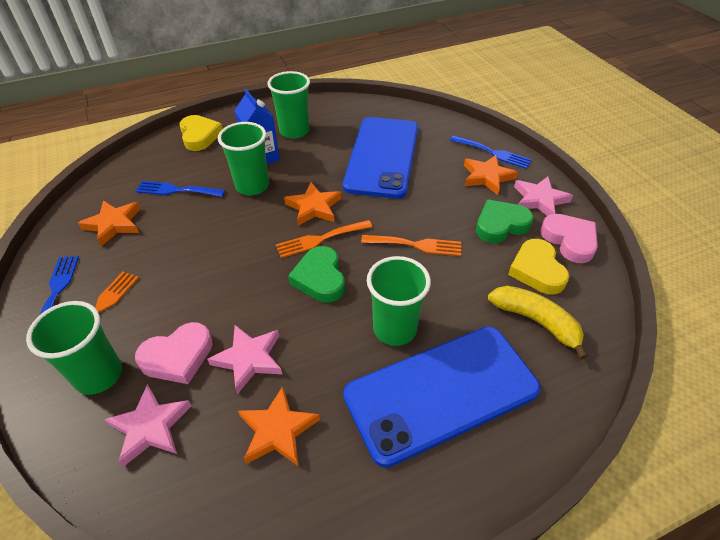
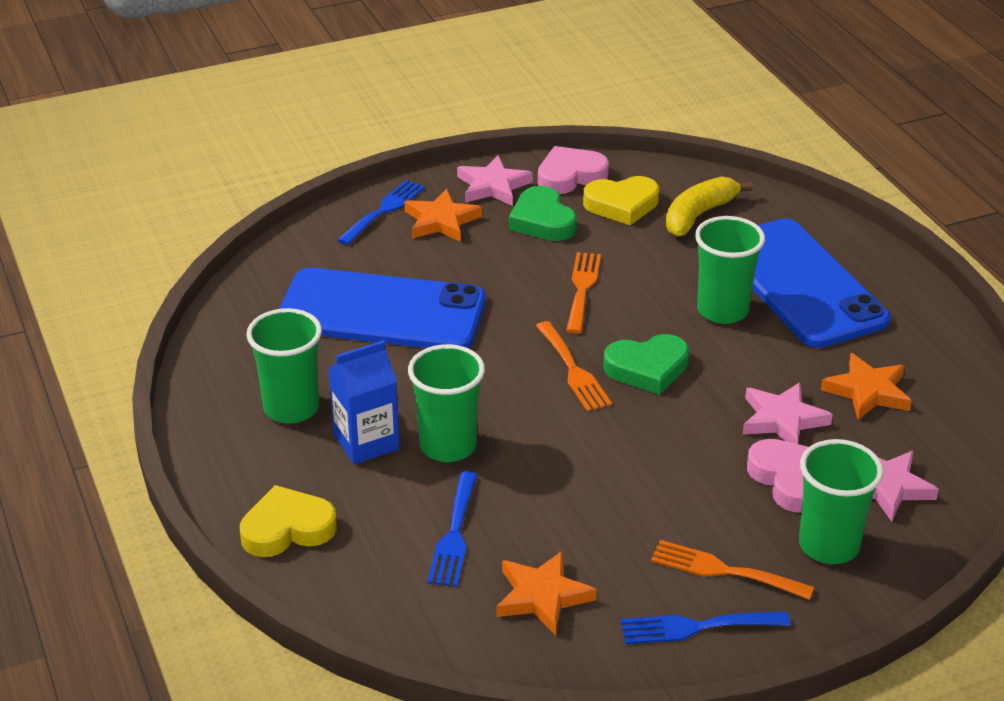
camera: 90 degrees left, 10 degrees down
orange star [284,182,341,226] -> none

